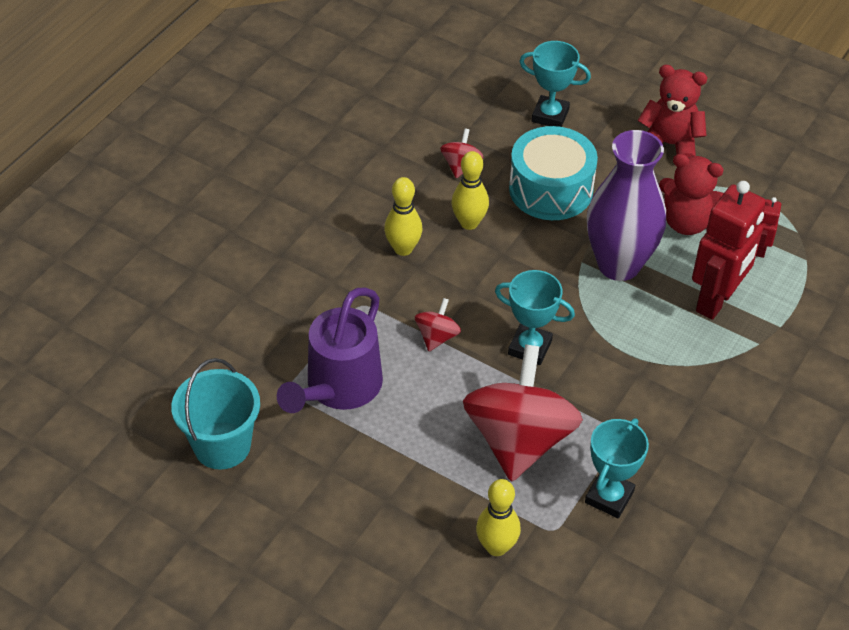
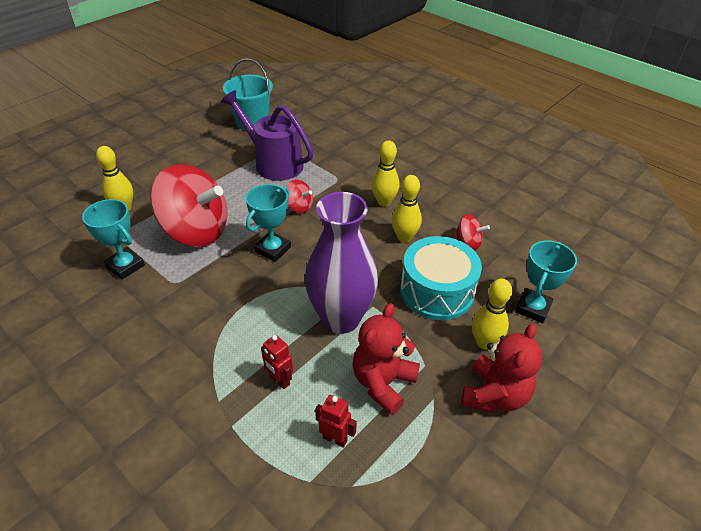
camera: 100 degrees right, 5 degrees down
red robot [692,181,766,320] -> red robot [261,335,293,389], size x0.45
none -> yellow bowling pin [472,279,512,350]

